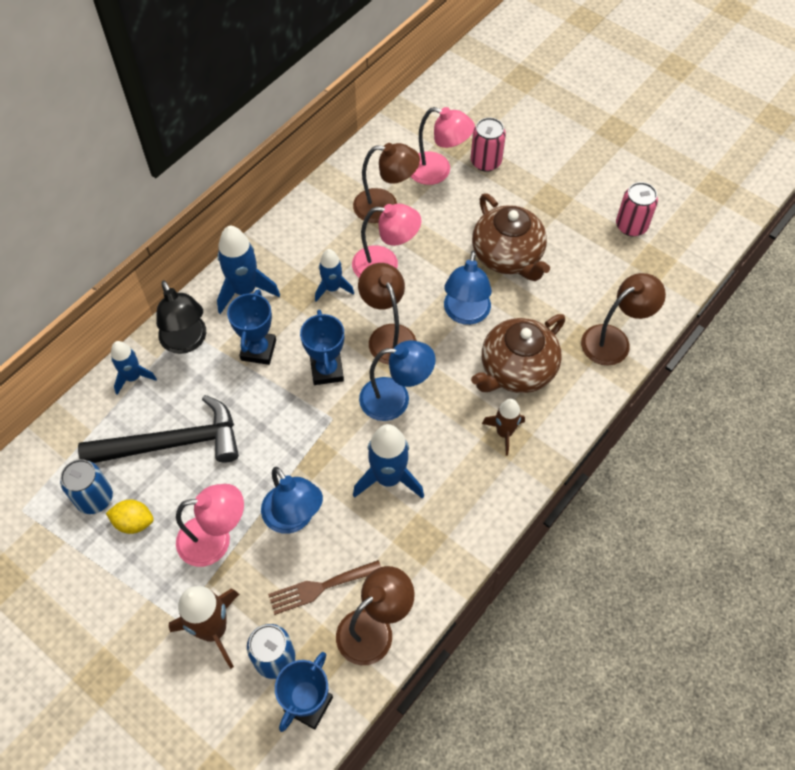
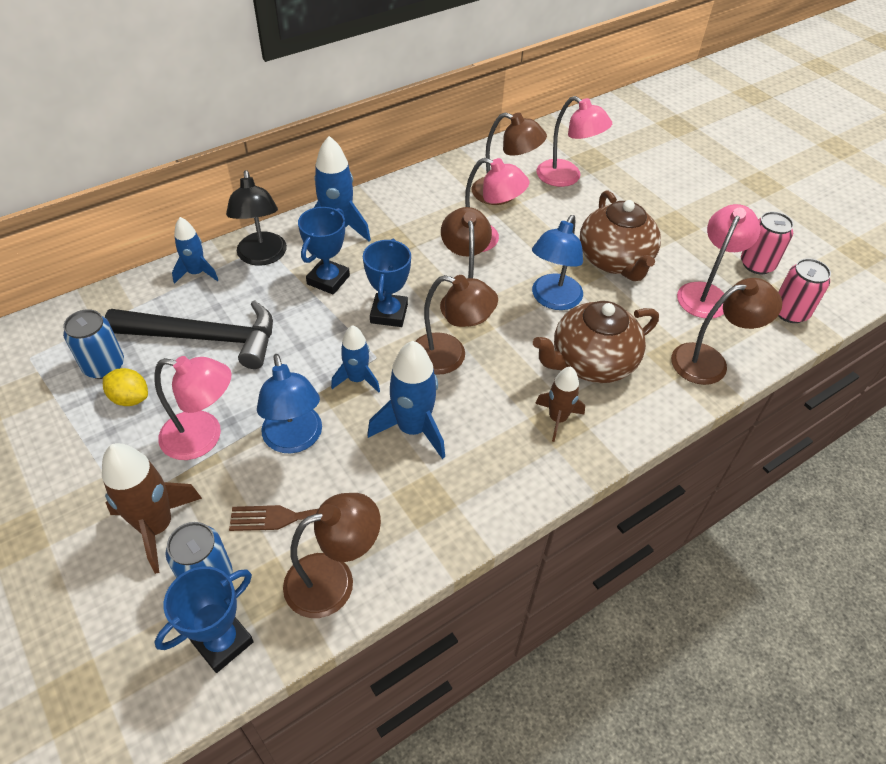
camera: 15 degrees right, 10 degrees down
blue rocket [315,249,354,302] -> blue rocket moved to [331,325,380,393]
blue lamp [359,340,436,421] -> brown lamp [415,275,498,375]
pink can [471,118,506,172] -> pink can moved to [778,258,831,323]
none -> pink lamp [677,204,761,318]

